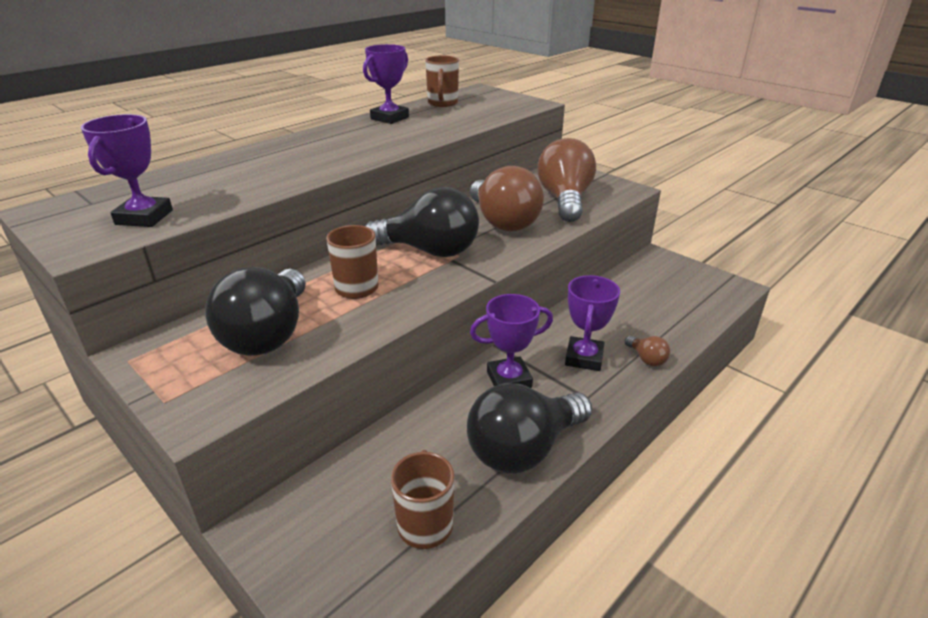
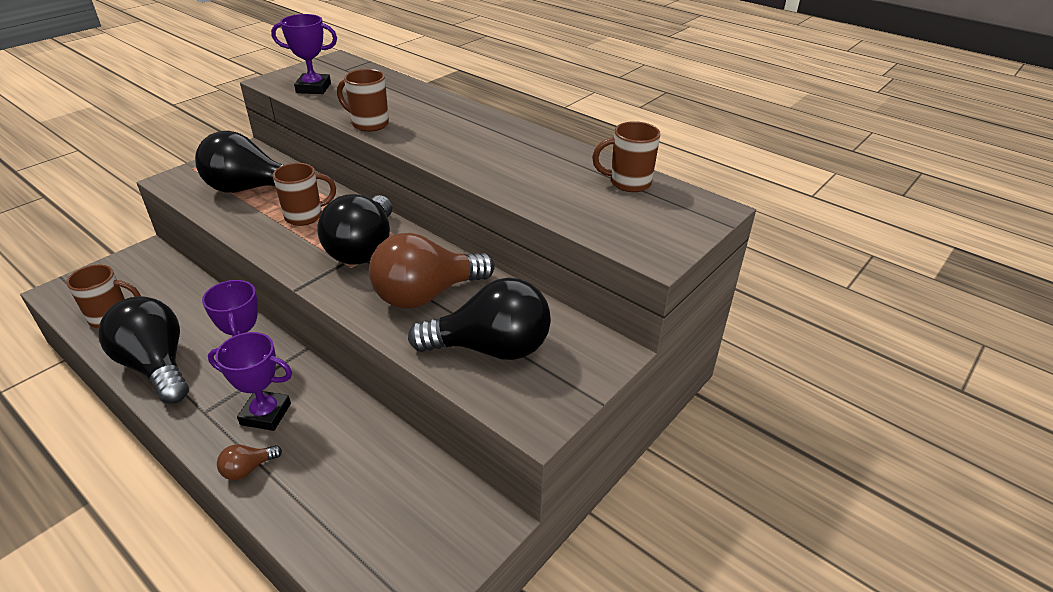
camera: 85 degrees right, 5 degrees up
purple trophy [363,44,409,124] -> none
brown light bulb [538,138,596,222] -> black light bulb [408,277,551,360]
none -> brown mug [337,69,389,132]

